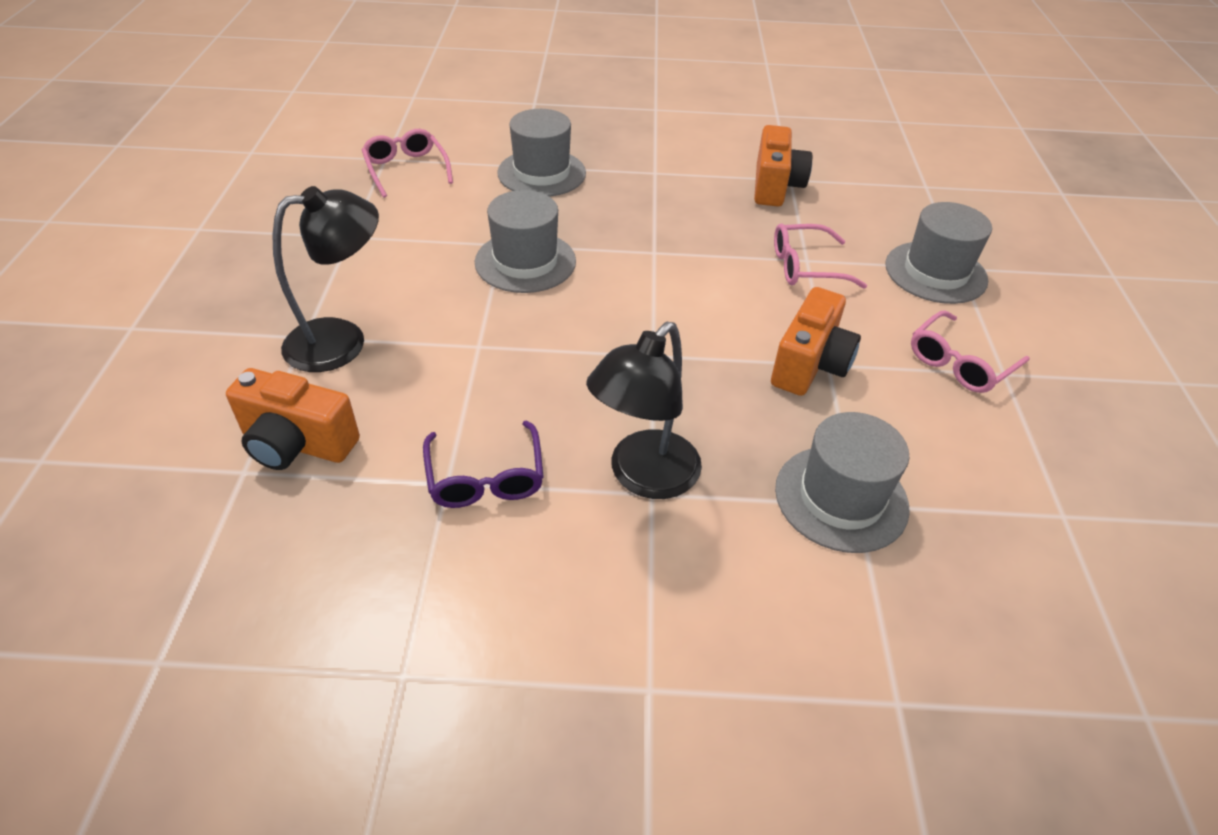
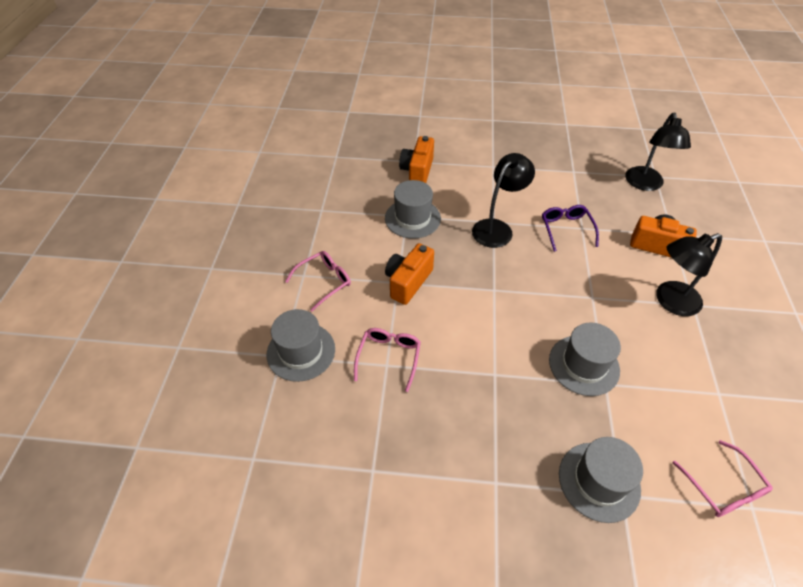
camera: 175 degrees left, 5 degrees up
orange camera [754,125,812,207] -> orange camera moved to [399,136,434,183]
pink glasses [774,223,867,289] -> pink glasses turned 75 degrees counterclockwise [354,328,421,392]
none -> black lamp [625,113,691,191]

